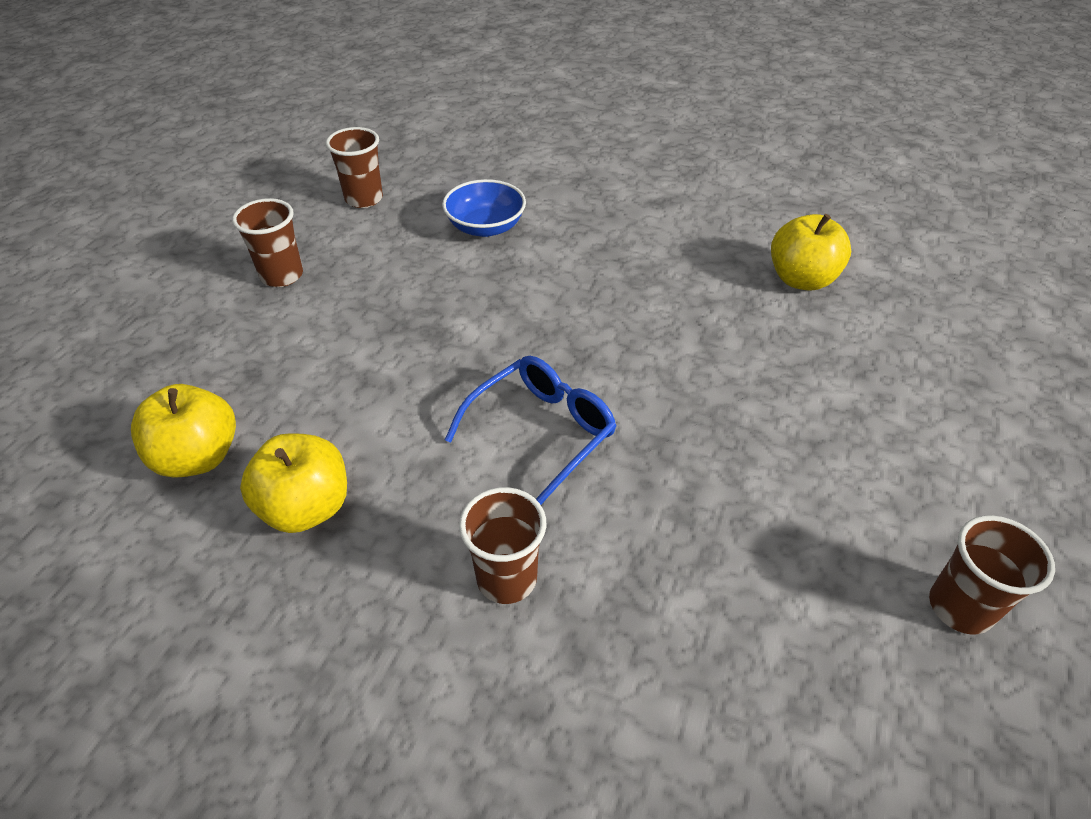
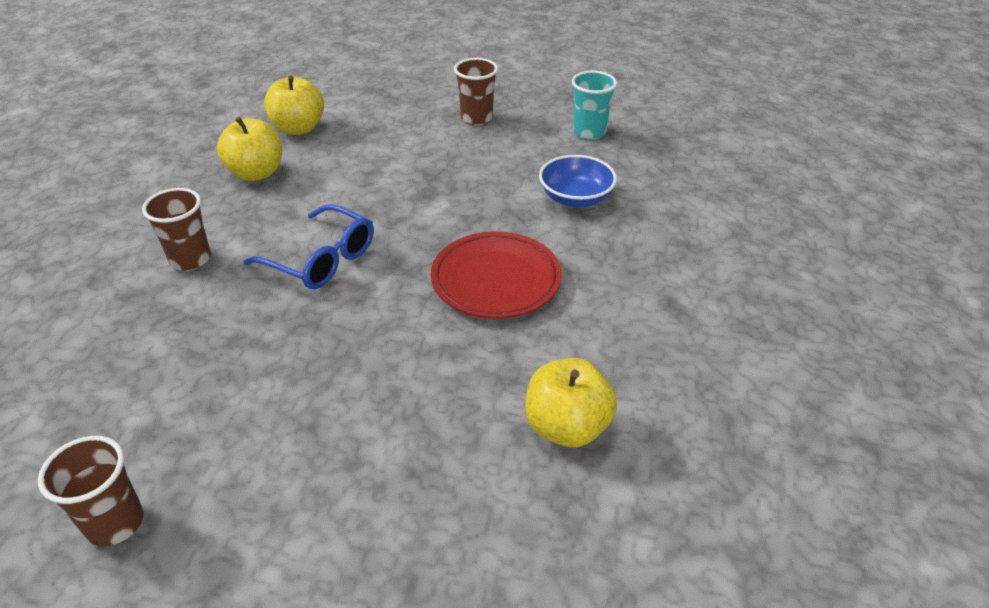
camera: 80 degrees right, 5 degrees down
brown cup [326,127,383,208] -> turquoise cup [572,71,617,140]
none -> red plate [431,232,562,318]

